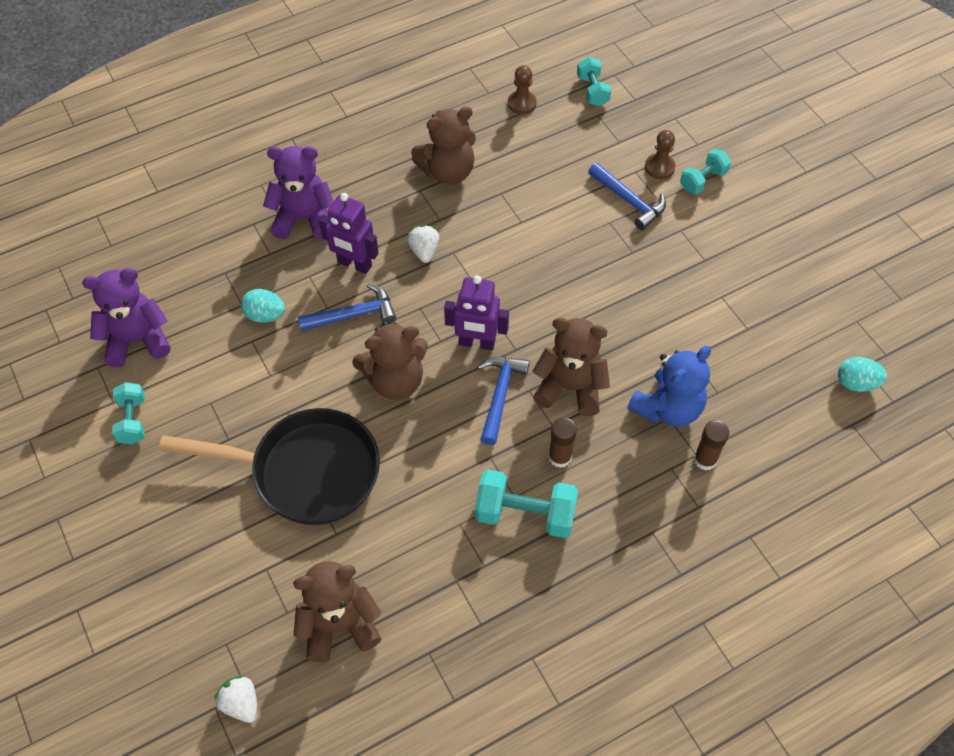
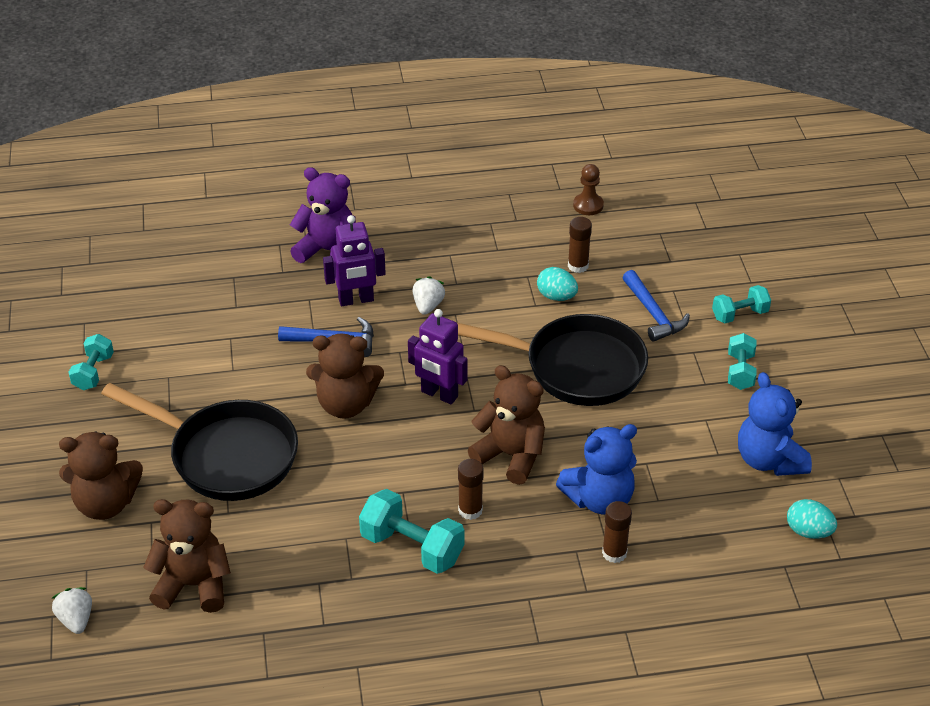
camera: 20 degrees right, 15 degrees down
purple teddy bear [82,268,171,367] -> none
turquoise egg [241,289,285,323] -> turquoise egg moved to [537,267,578,301]
purple robot [319,193,379,274] -> purple robot turned 60 degrees counterclockwise [323,215,386,306]
brown teddy bear [411,106,476,184] -> brown teddy bear moved to [59,432,143,520]
blue hammer [477,357,530,445] -> none
turquoise dumbbell [577,57,611,106] -> turquoise dumbbell moved to [728,333,757,390]
brown pawn [645,130,676,179] -> none
none -> black pan [456,314,648,406]
none -> brown glue stick [568,217,592,273]
none -> blue teddy bear [738,372,812,476]

